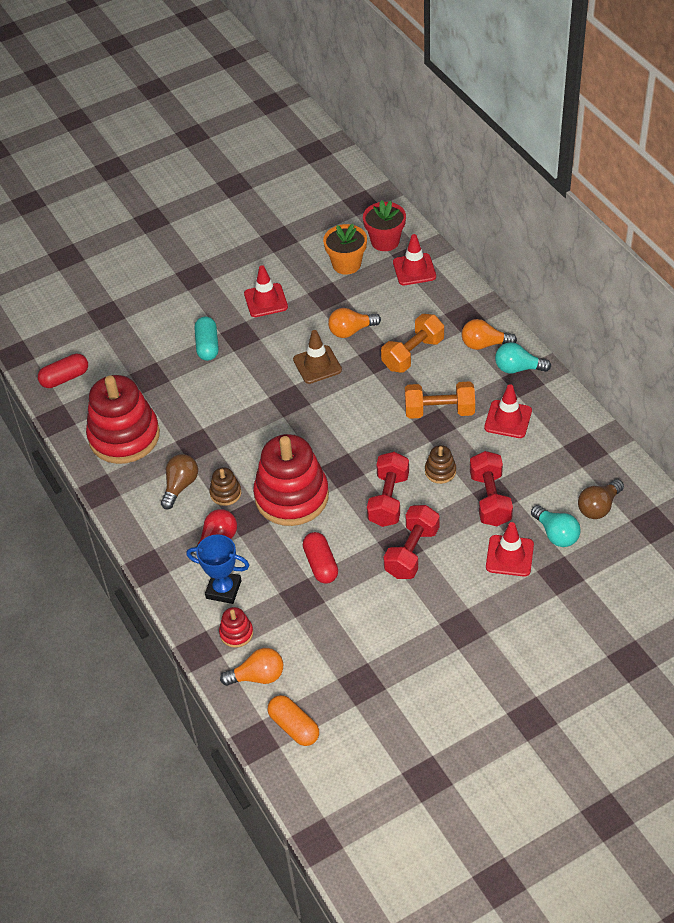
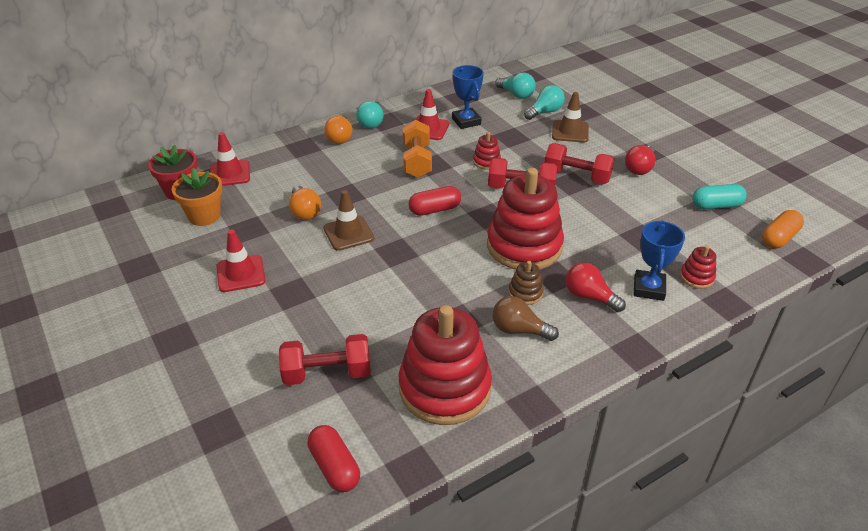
camera: 95 degrees left, 10 degrees down
turquoise capsule [194,317,219,361] -> turquoise capsule moved to [692,184,747,210]
orange light bulb [220,648,283,686] -> none
red capsule [303,532,338,584] -> red capsule moved to [408,186,461,216]
orange dumbbell [381,314,444,373] -> none
brown stacking toy [425,445,456,484] -> red stacking toy [473,132,501,170]
red dumbbell [470,451,513,526] -> red dumbbell moved to [279,334,371,385]
red traffic cone [486,522,534,577] -> brown traffic cone [552,92,589,143]
brown light bulb [578,479,624,519] -> turquoise light bulb [495,73,536,99]
none -> blue trophy [452,65,484,129]
none -> red light bulb [625,145,655,175]

